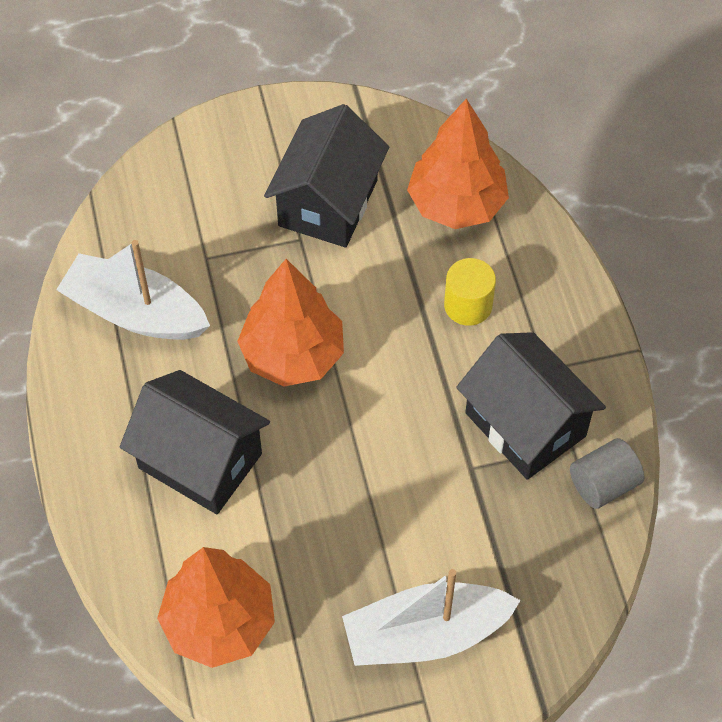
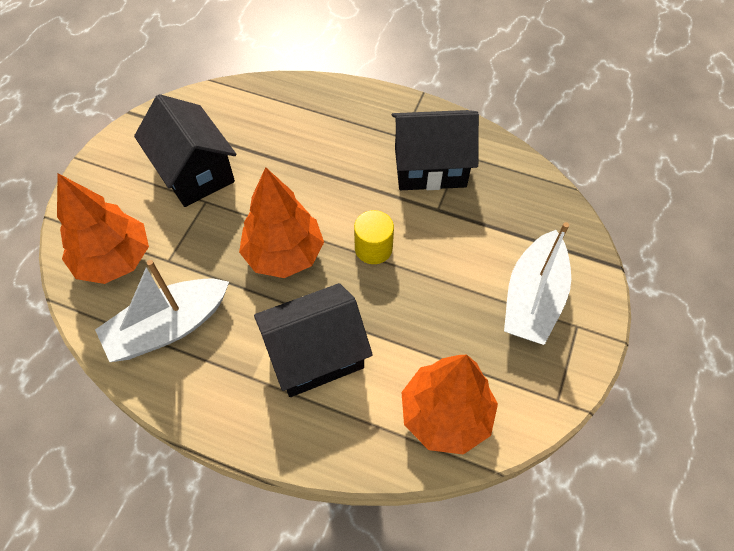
camera: 55 degrees left, 0 degrees up
orange tree [407,99,509,229] -> orange tree moved to [57,173,149,284]
yellow cylinder [444,258,496,326] -> yellow cylinder moved to [354,210,394,264]
grey cylinder [570,438,644,509] -> none

